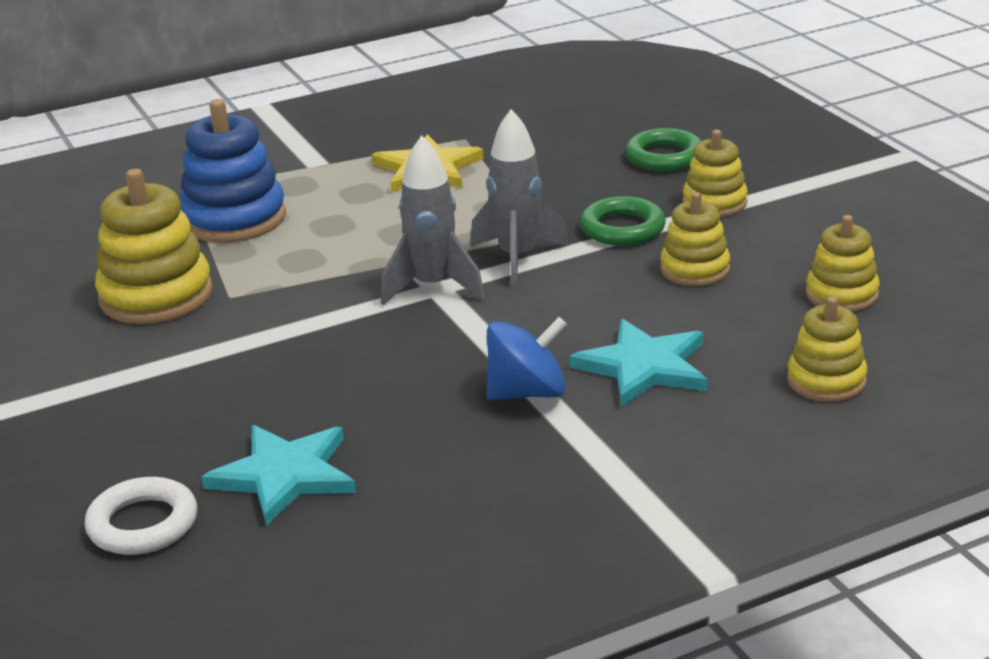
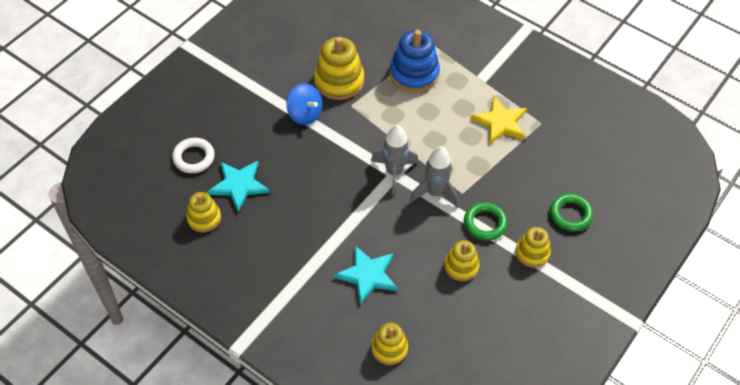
camera: 60 degrees right, 25 degrees up
blue spinning top [487,317,567,401] -> blue spinning top moved to [286,83,322,125]
yellow stacking toy [806,215,880,312] -> yellow stacking toy moved to [186,192,221,232]

